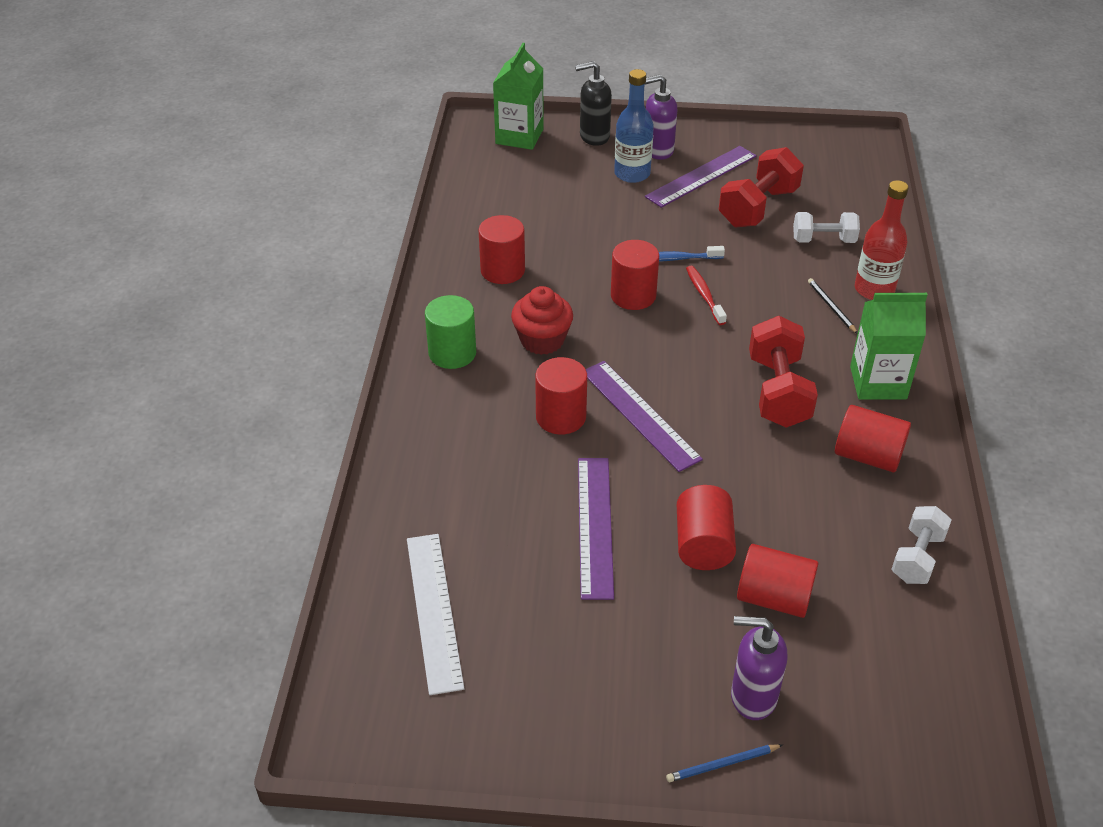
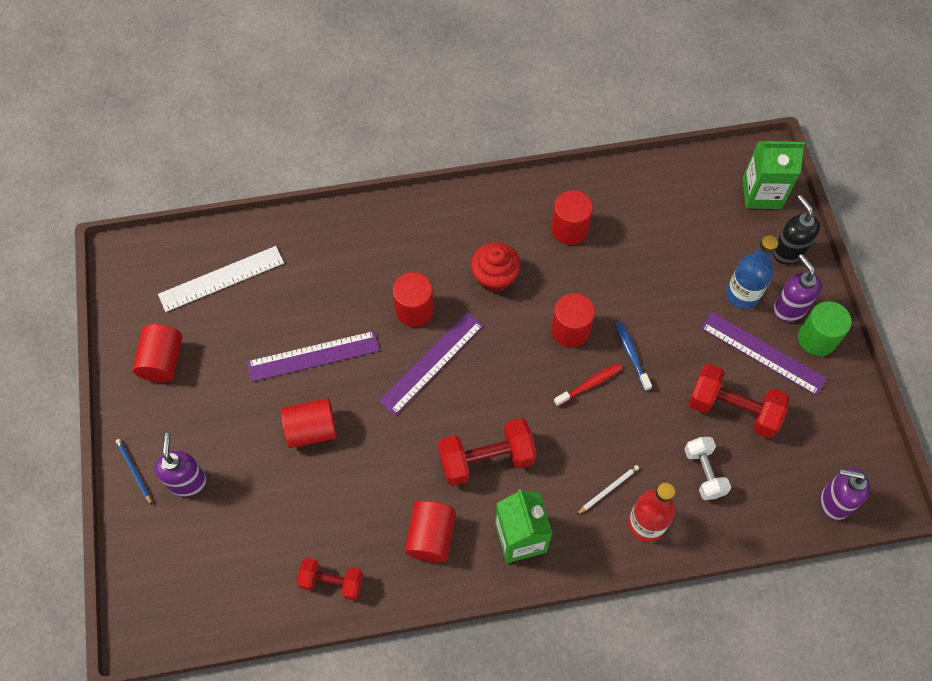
camera: 75 degrees right, 20 degrees up
green cylinder [425,295,476,369] -> green cylinder moved to [798,301,852,356]
red cylinder [737,544,818,618] -> red cylinder moved to [133,324,182,382]
black pencil [808,278,858,334] -> white pencil [576,465,639,515]
white dumbbell [891,506,952,584] -> red dumbbell [297,558,364,601]
none -> purple soap dispenser [820,467,870,520]

